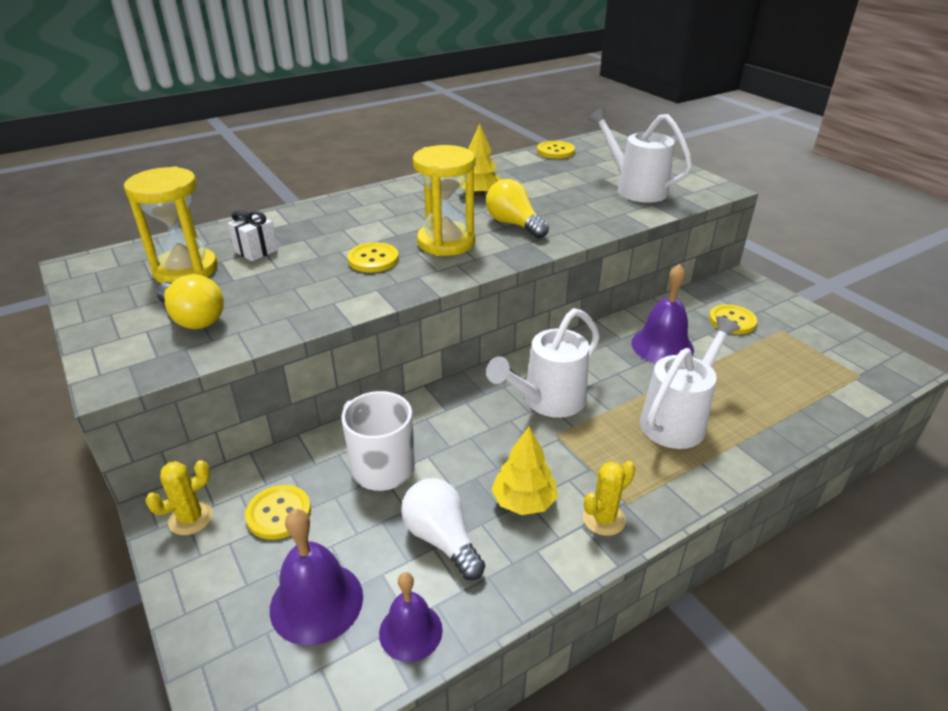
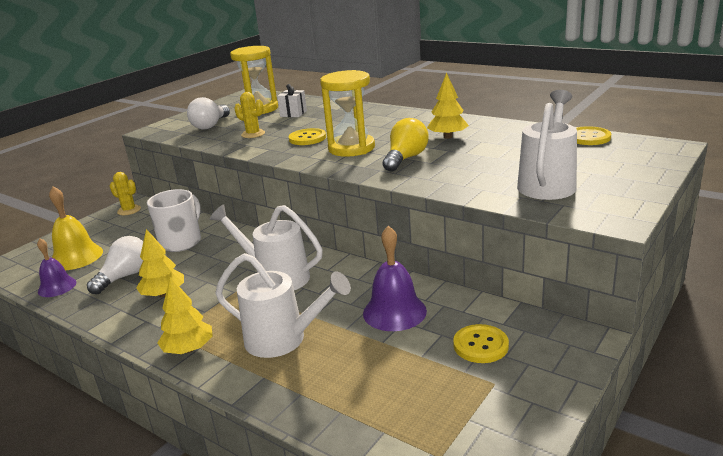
camera: 70 degrees right, 10 degrees down
yellow light bulb [156,274,224,329] -> white light bulb [187,97,230,129]
yellow button [245,485,311,539] -> none
purple bell [270,509,363,645] -> yellow bell [49,186,103,270]
yellow cactus [583,461,635,536] -> yellow cactus moved to [234,92,265,138]
none -> yellow tree [157,277,213,354]

